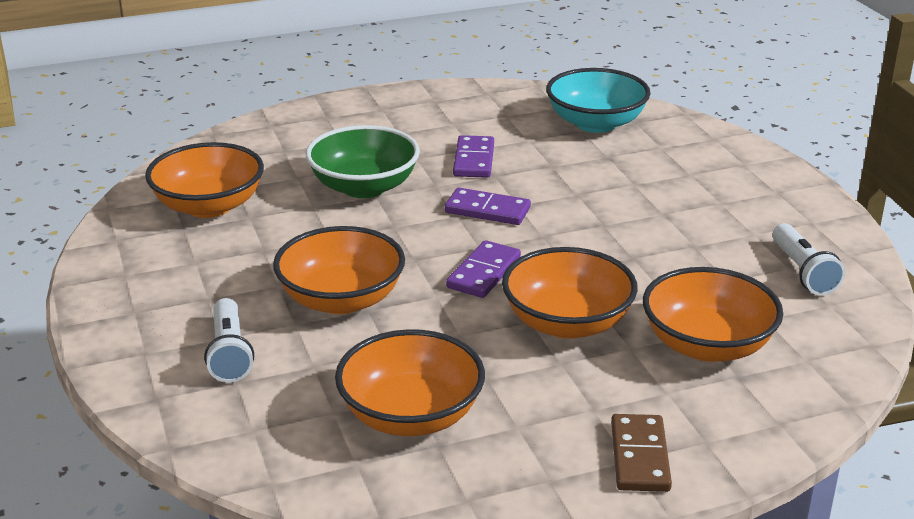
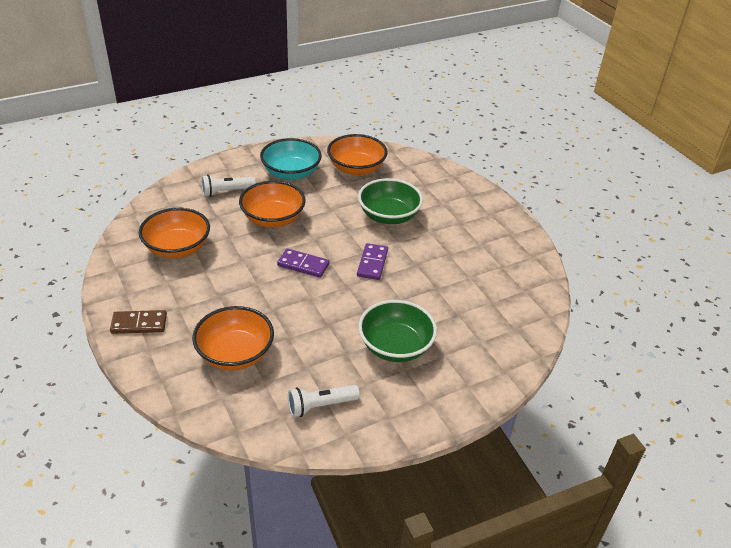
camera: 80 degrees right, 10 degrees up
purple domino [453,135,494,178] -> none
orange bowl [502,247,638,339] -> none
turquoise bowl [546,68,650,133] -> turquoise bowl moved to [260,138,322,180]
none -> green bowl [358,300,437,362]

